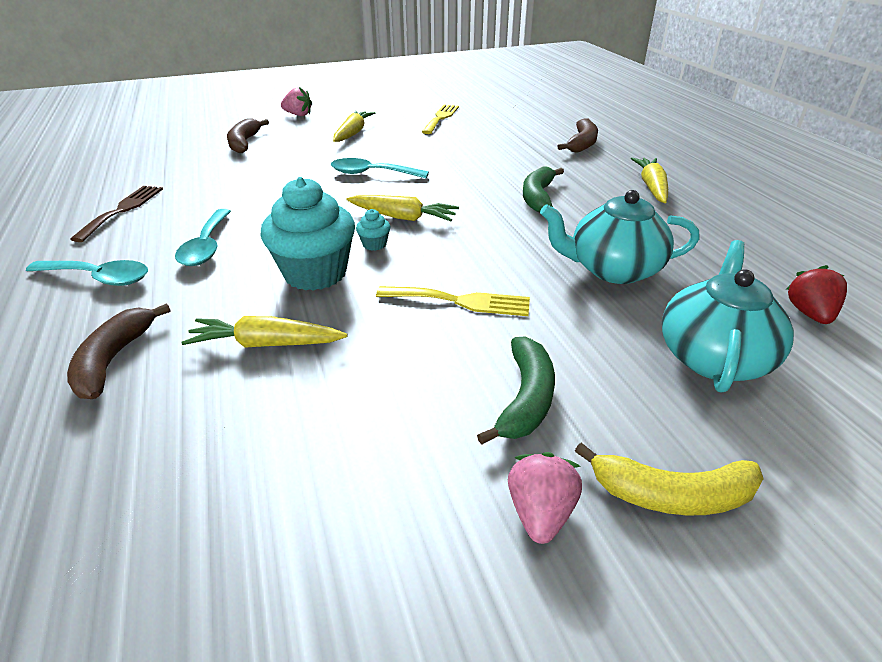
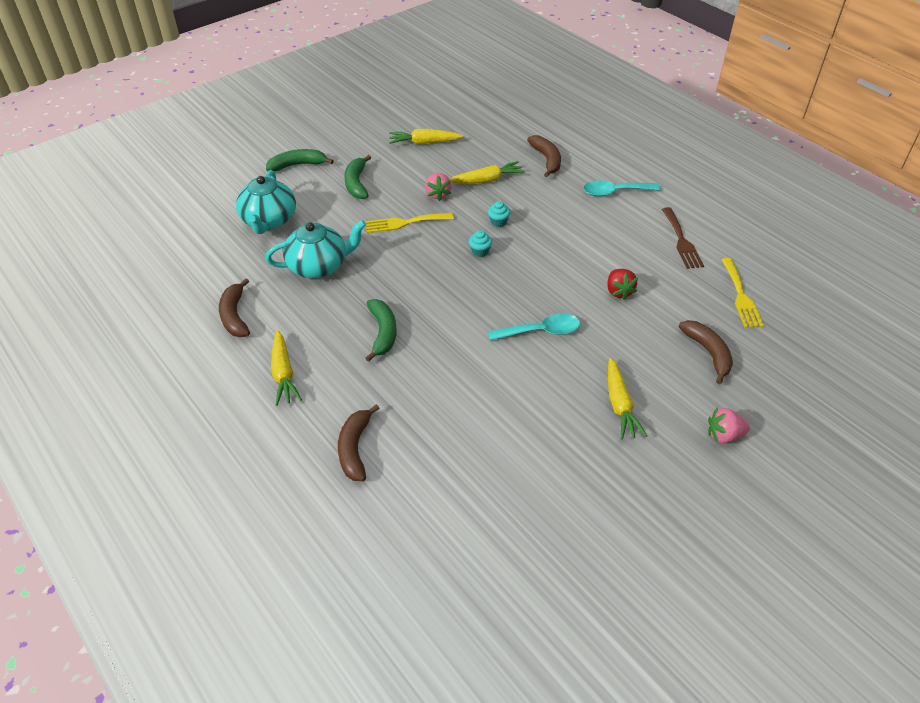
camera: 160 degrees right, 10 degrees up
turquoise spoon [175,209,231,266] -> none
turquoise cupcake [260,177,355,291] -> turquoise cupcake [488,201,511,227], size x0.41
yellow carrot [347,195,459,221] -> yellow carrot moved to [389,129,464,144]
yellow fork [422,105,459,134] -> yellow fork moved to [722,258,764,328]
pink strawberry [508,452,582,544] -> pink strawberry moved to [425,173,451,201]
yellow banana [575,442,764,516] -> green banana [266,149,334,172]
red strawberry [786,265,847,324] -> red strawberry moved to [607,269,638,300]
none -> brown banana [219,278,250,337]

